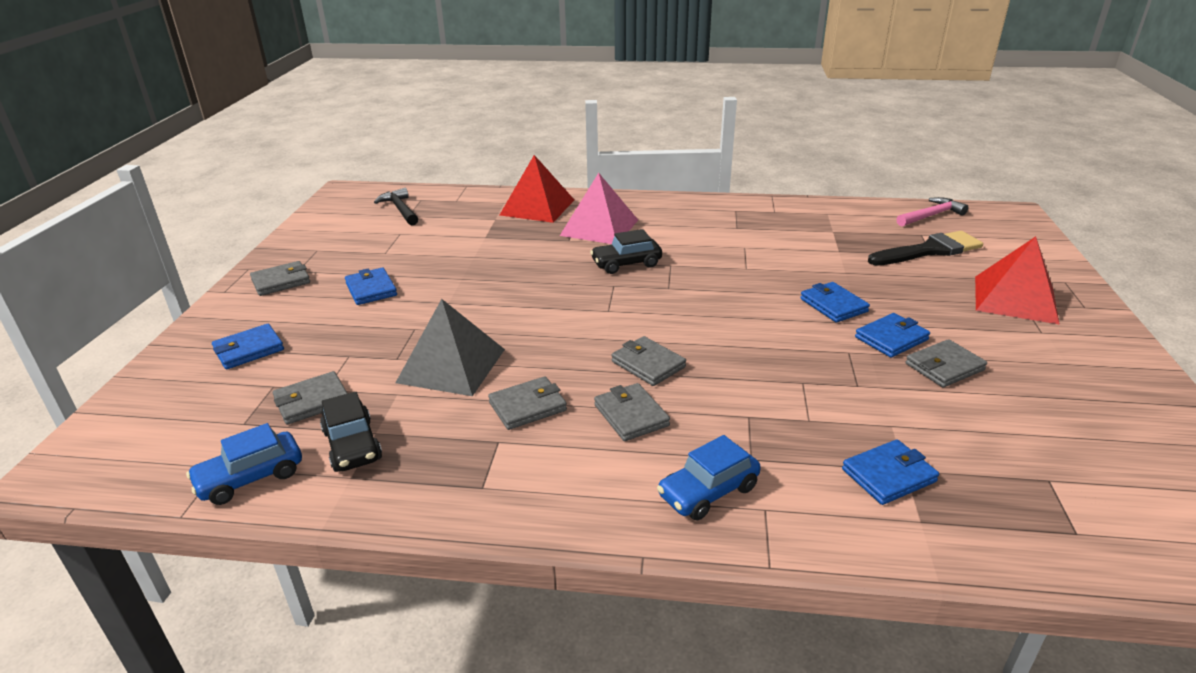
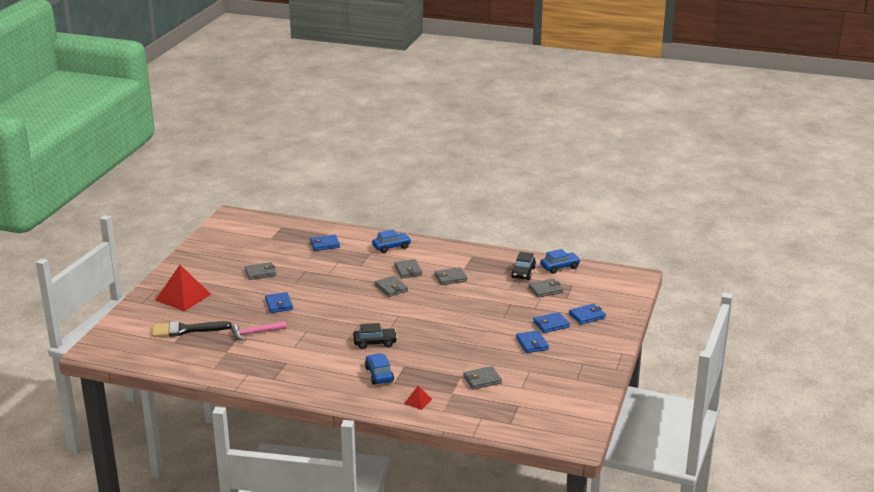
camera: 170 degrees left, 5 degrees down
grey wallet [250,261,310,296] -> grey wallet moved to [463,366,502,389]
black car [320,392,382,472] -> black car turned 150 degrees counterclockwise [511,252,536,280]
black hammer [374,188,418,225] -> none
grey pyramid [395,299,505,396] -> none
red pyramid [500,155,574,223] -> red pyramid [404,386,432,410], size x0.46
pink pyramid [560,173,638,244] -> blue car [365,353,394,384]
blue wallet [855,313,930,358] -> blue wallet moved to [533,312,570,333]
pink hammer [897,197,969,227] -> pink hammer moved to [231,321,286,341]

